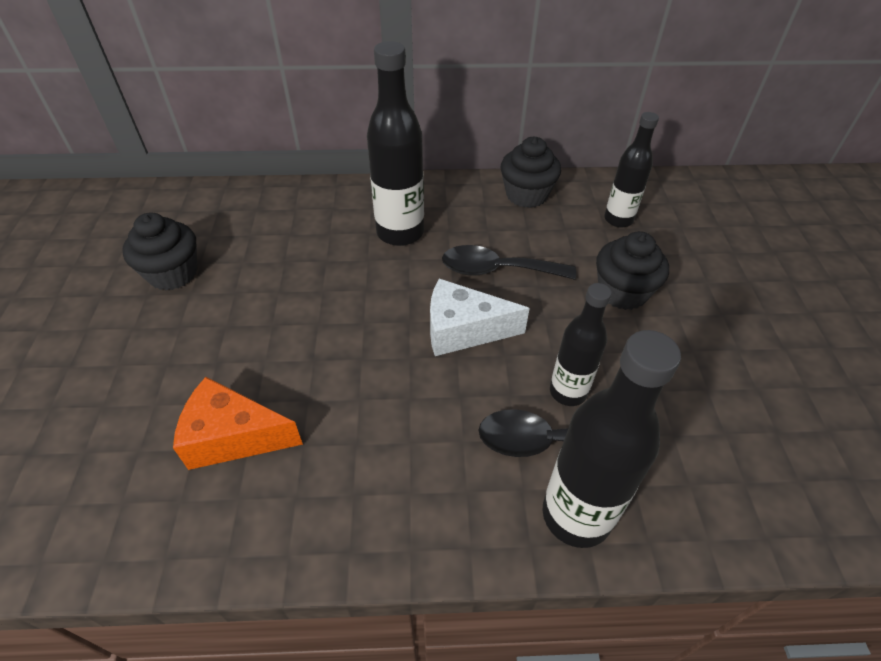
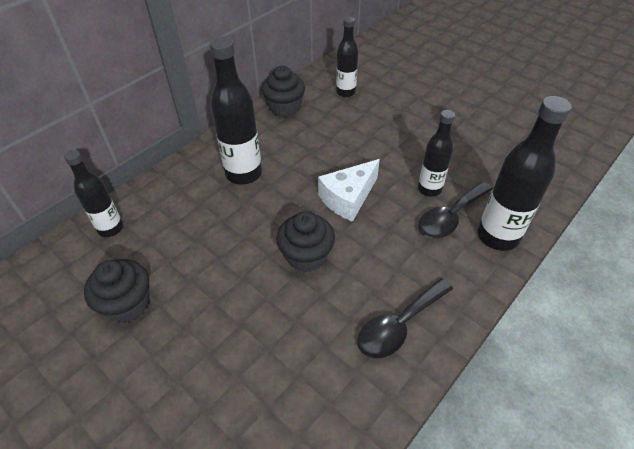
camera: 45 degrees left, 0 degrees up
orange cheese [173,377,303,470] -> none
black spoon [442,245,576,280] -> black spoon moved to [357,278,453,359]
black cupcake [596,231,669,310] -> black cupcake moved to [276,212,335,272]
none -> black bottle [64,150,123,237]

